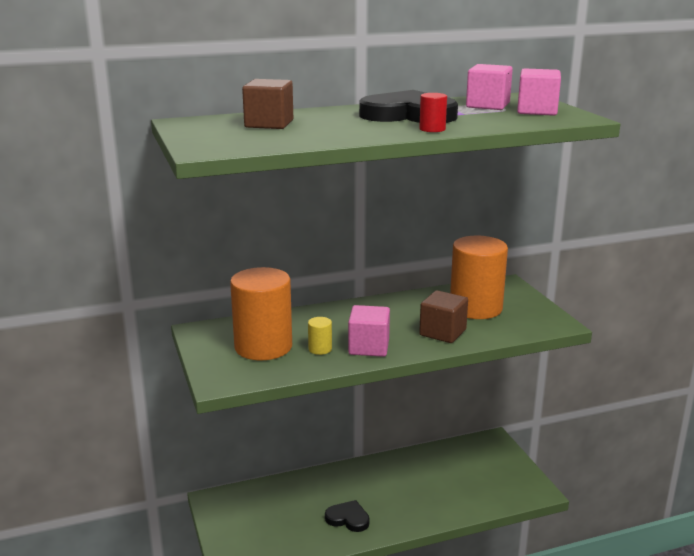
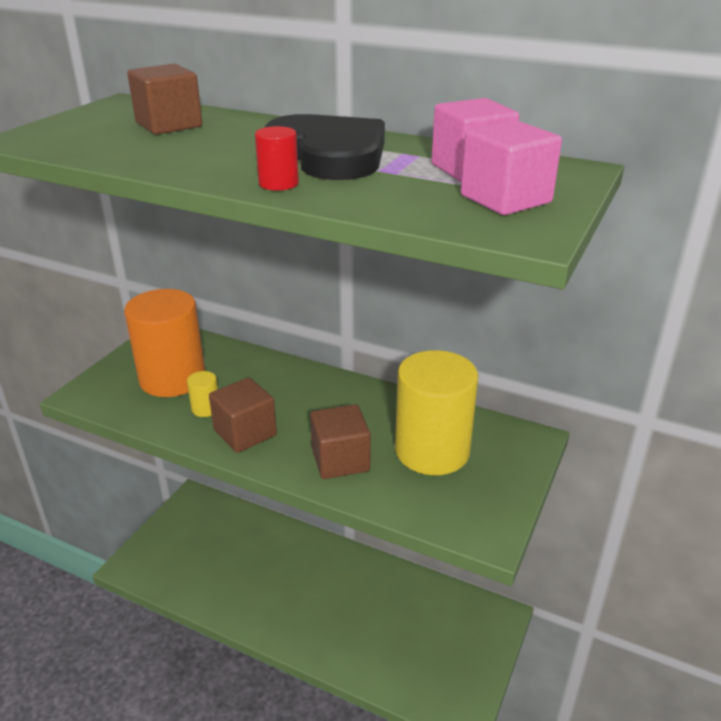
camera: 45 degrees right, 10 degrees up
black heart [325,500,370,532] -> none
pink cube [348,305,390,357] -> brown cube [209,377,277,453]
orange cylinder [450,236,508,319] -> yellow cylinder [395,350,478,475]

